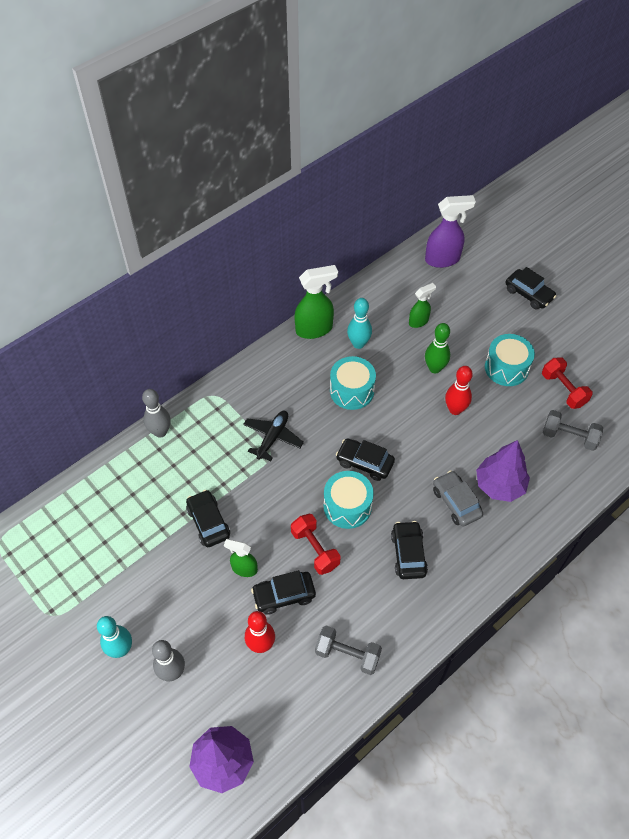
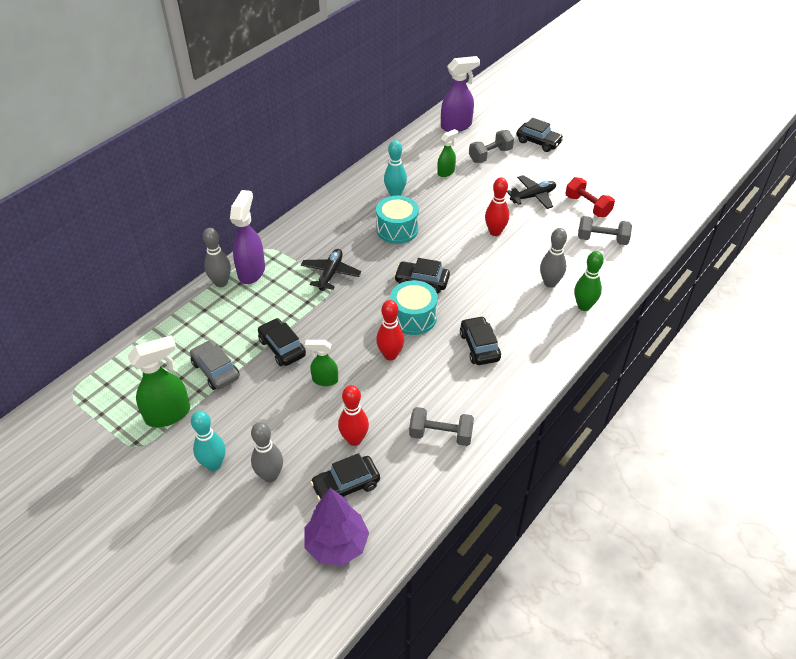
camera: 10 degrees left, 10 degrees down
black car [251,570,316,615] -> black car moved to [310,453,380,501]
red dumbbell [291,514,341,575] -> red bowling pin [376,300,404,360]
green spray bottle [294,265,338,339] -> green spray bottle moved to [128,335,190,427]
green bowling pin [425,323,450,373] -> green bowling pin moved to [574,251,604,311]
grey car [433,470,483,527] -> grey car moved to [190,340,240,390]
purple tree [476,440,530,502] -> grey bowling pin [540,228,567,288]
turquoise drum [485,334,535,386] -> black plane [507,175,556,209]
none -> purple spray bottle [230,190,265,284]
none -> grey dumbbell [469,130,514,163]

